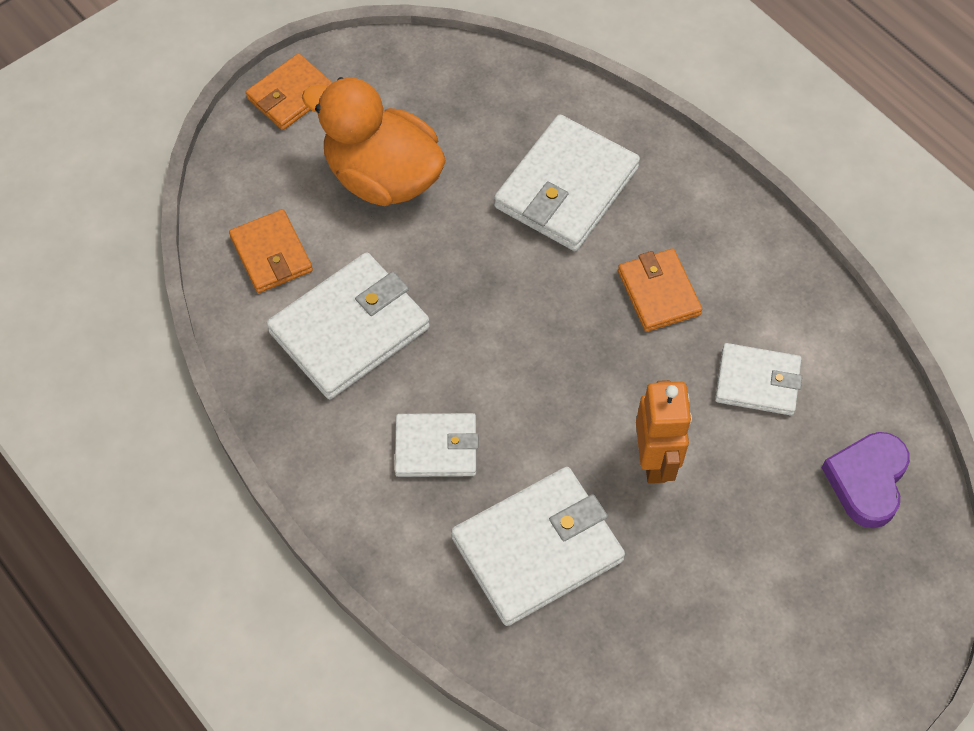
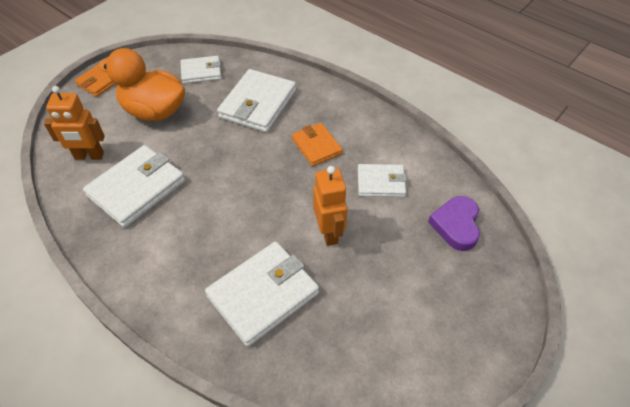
camera: 10 degrees left, 10 degrees down
orange wallet [229,209,313,293] -> orange robot [44,86,105,160]
white wallet [395,413,478,477] -> white wallet moved to [181,56,222,84]

